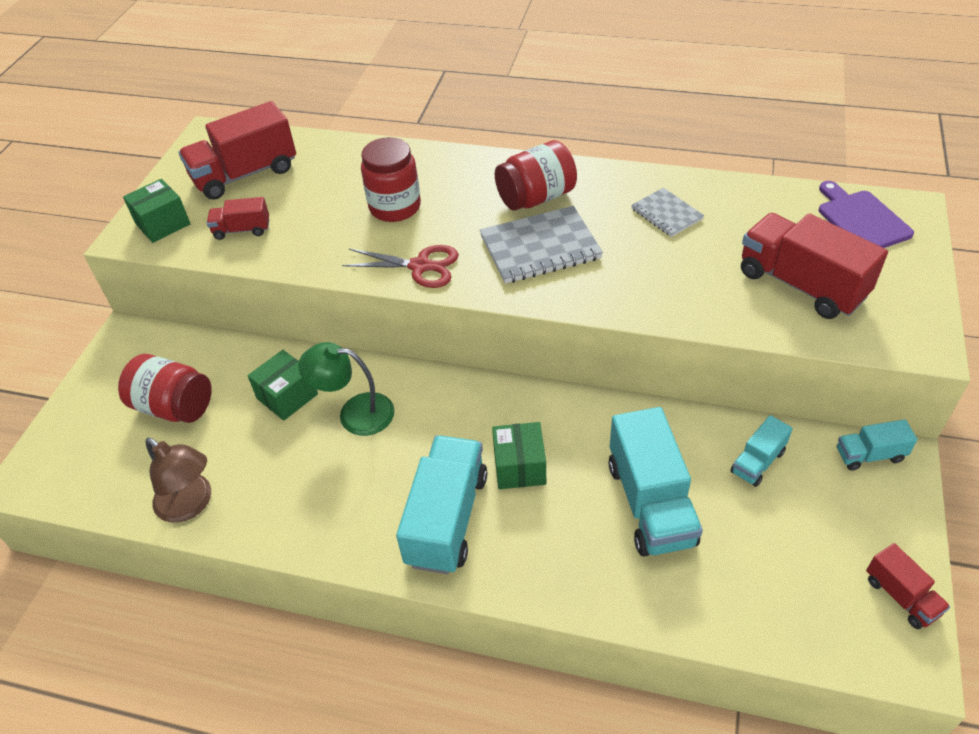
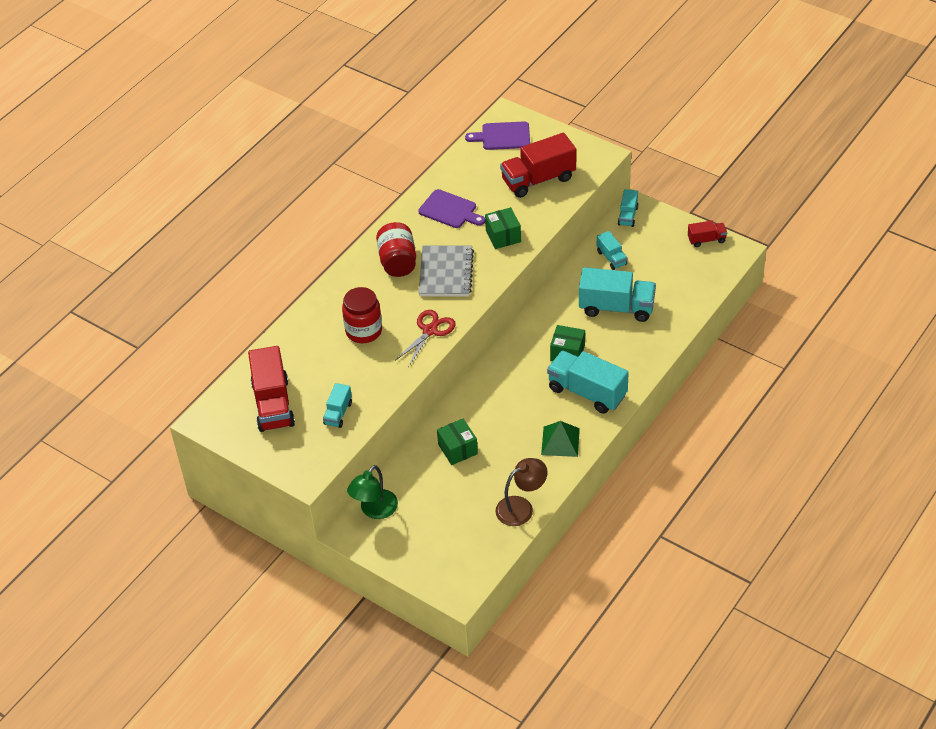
camera: 70 degrees left, 0 degrees up
red jar [118,354,212,423] -> none
green box [123,179,191,243] -> green box moved to [485,207,521,249]
red truck [207,197,269,240] -> turquoise truck [323,383,352,428]
green lamp [298,342,395,436] -> green lamp moved to [347,465,398,519]
grey notebook [631,188,704,237] -> purple cutting board [418,189,485,228]
none -> green pyramid [541,421,580,457]

